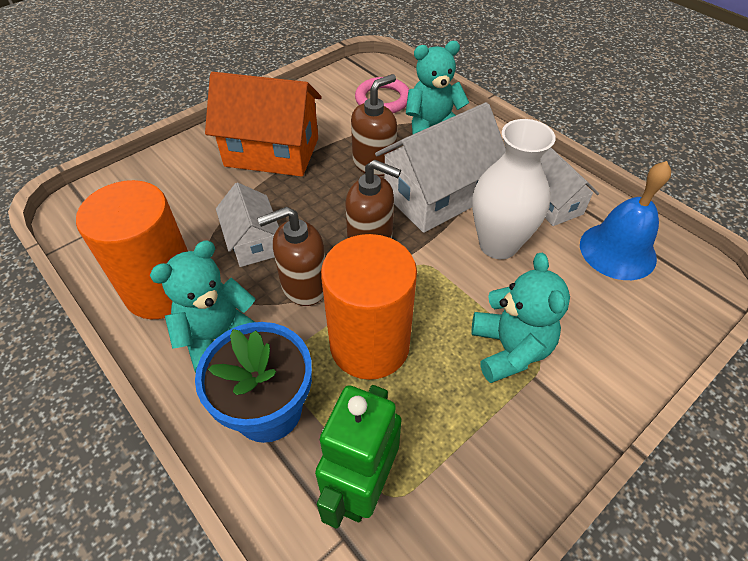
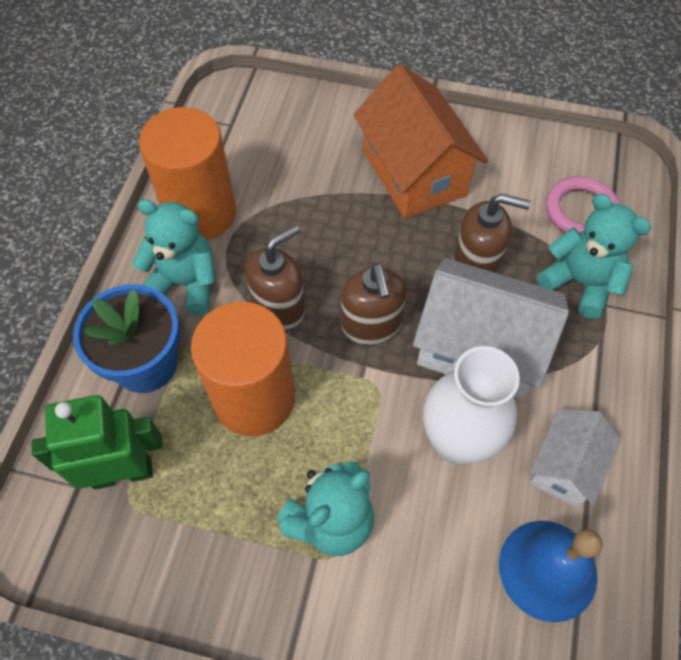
camera: 55 degrees right, 10 degrees up
white house [216,183,279,267] -> none
brown soap dispenser [257,207,325,306] -> brown soap dispenser turned 105 degrees clockwise [245,225,305,330]

